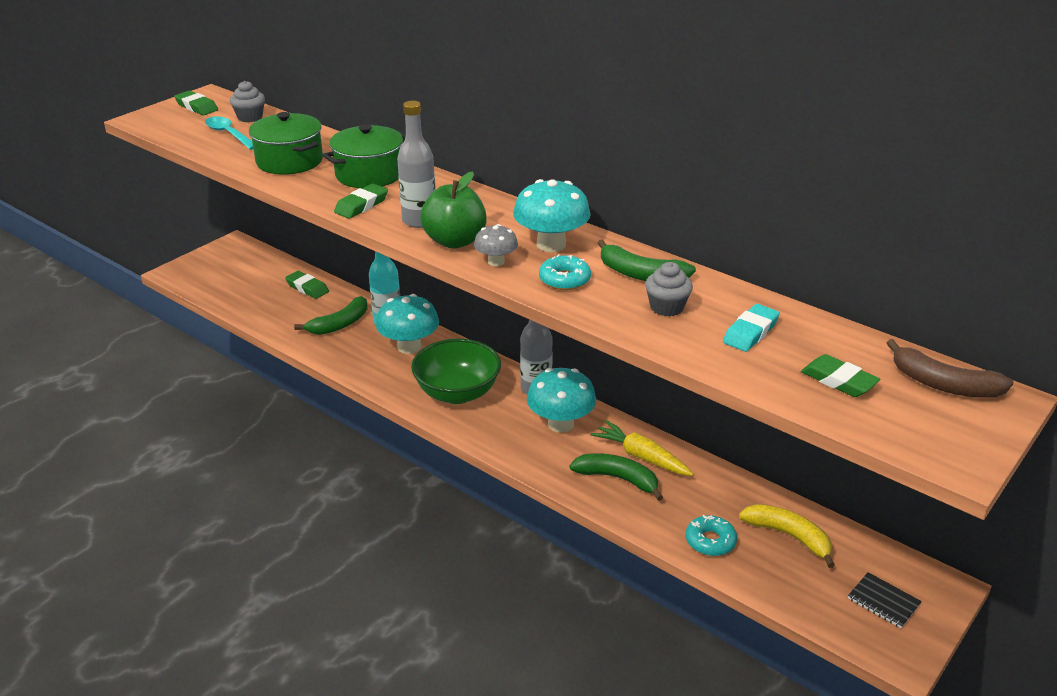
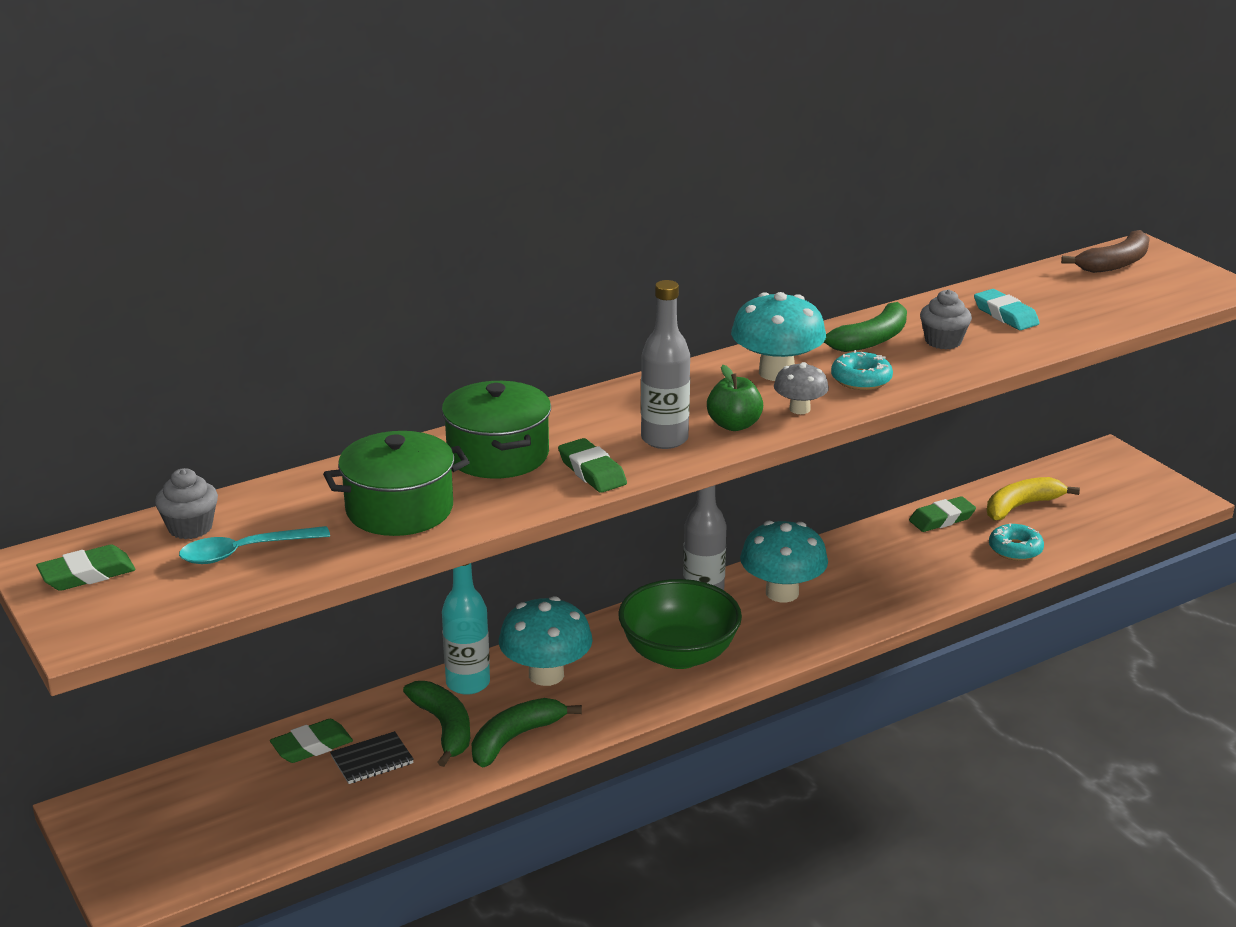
camera: 70 degrees left, 5 degrees down
green apple [420,171,487,249] -> green apple [707,365,763,431], size x0.66
green banana [570,453,663,501] -> green banana moved to [471,698,582,768]
yellow carrot [591,420,694,476] -> none
green eraser [801,354,880,397] -> green eraser moved to [909,496,976,532]
black notebook [848,572,922,628] -> black notebook moved to [330,731,414,784]

